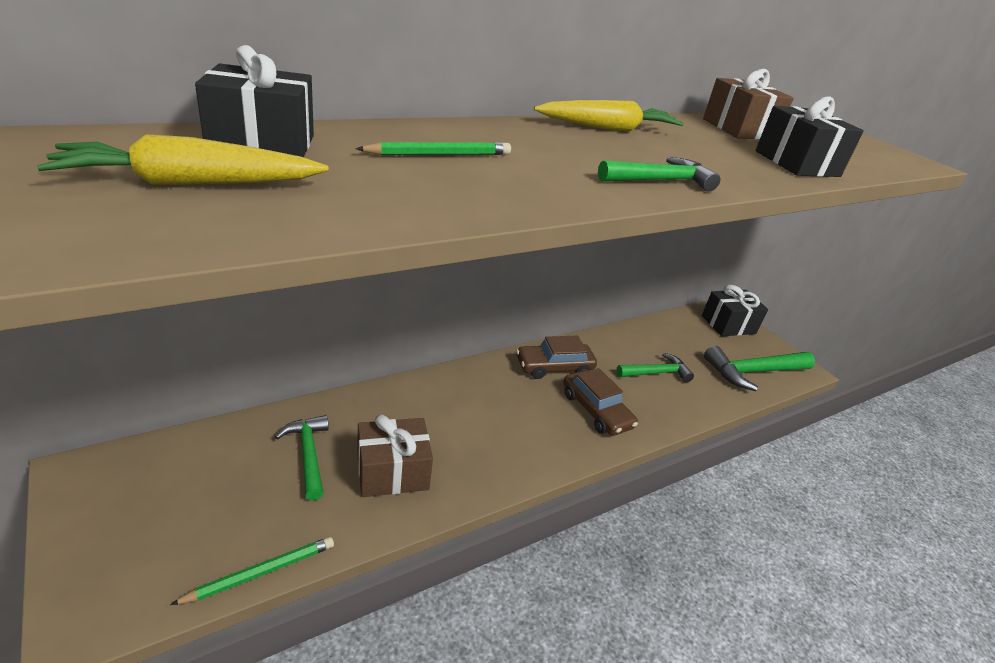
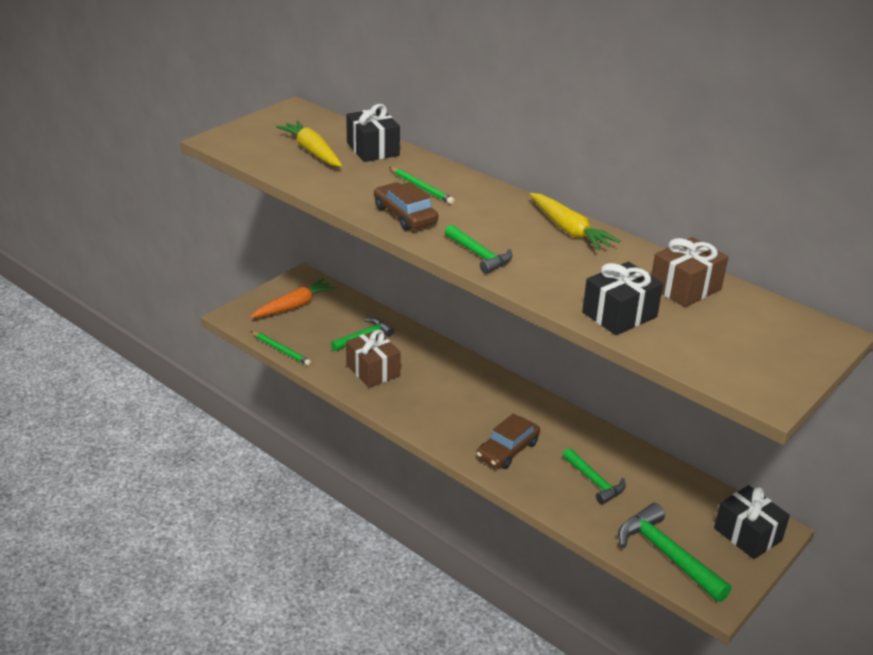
camera: 75 degrees right, 0 degrees up
brown car [516,336,597,379] -> brown car moved to [374,182,438,230]
none -> orange carrot [250,278,337,318]

